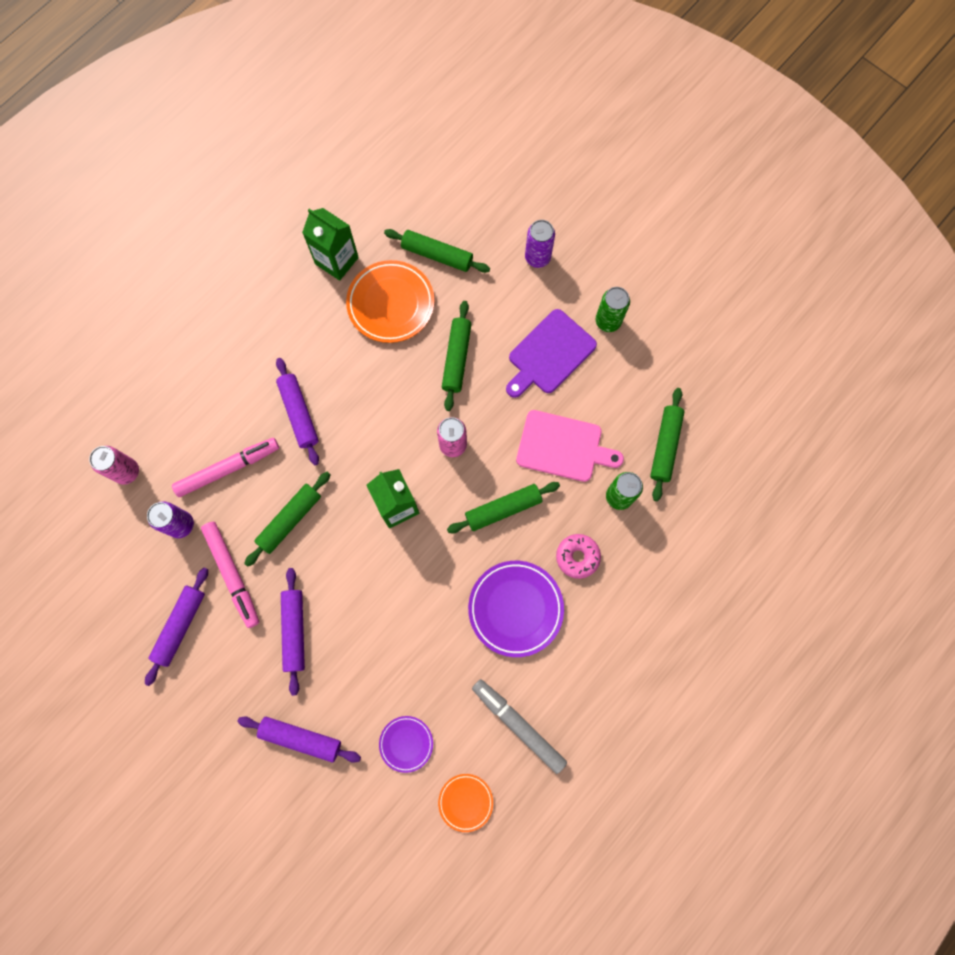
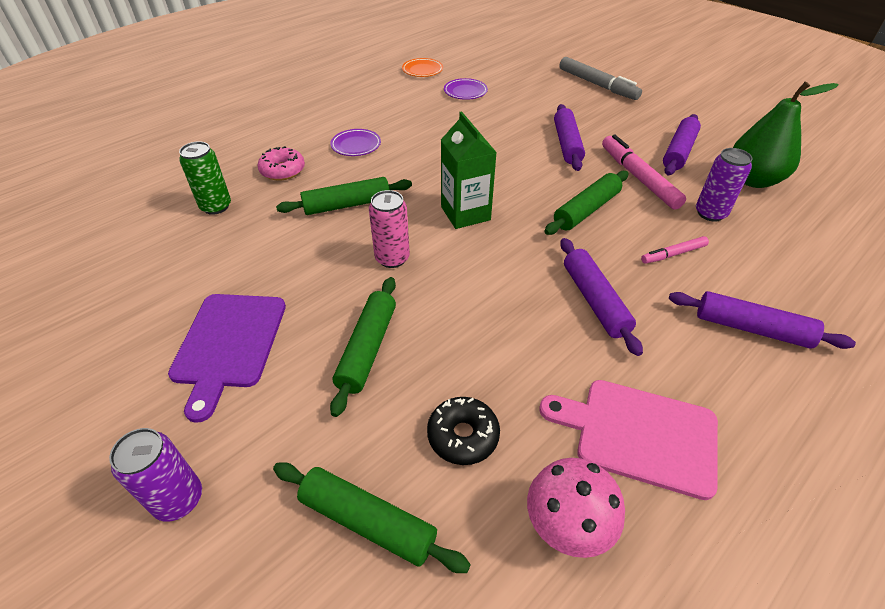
camera: 175 degrees left, 30 degrees down
pink can [89,446,139,485] -> none
pink marker [172,438,279,497] -> pink marker [641,236,709,264], size x0.55
purple rolling pin [237,717,361,763] -> purple rolling pin moved to [669,291,856,349]
green carton [302,208,359,281] -> pink mushroom [527,458,625,558]
orange plate [346,260,434,343] -> black donut [427,397,500,465]
purple plate [468,561,564,657] -> purple plate [330,129,381,156], size x0.55
grey marker [472,679,567,774] -> grey marker moved to [559,57,642,100]
purple cutting board [506,309,597,398] -> purple cutting board turned 135 degrees clockwise [168,294,286,423]
pink cutting board [516,410,624,482] -> pink cutting board moved to [539,380,718,500]
green can [596,287,630,332] -> none
green rolling pin [650,388,685,501] -> none
none -> green pear [733,81,839,188]

